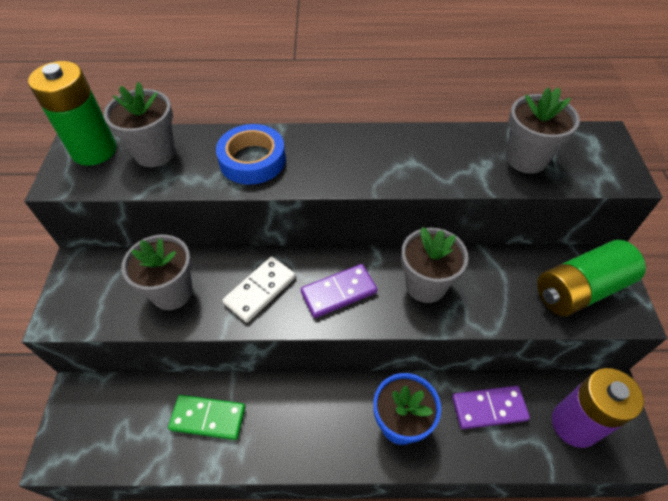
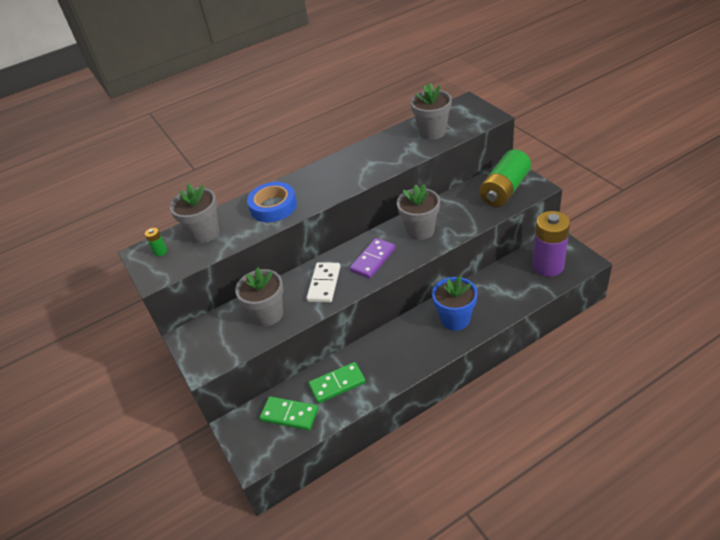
camera: 25 degrees left, 10 degrees down
green battery [28,61,117,166] -> green battery [145,228,167,256], size x0.40
purple domino [452,386,530,429] -> none
none -> green domino [260,396,318,431]

